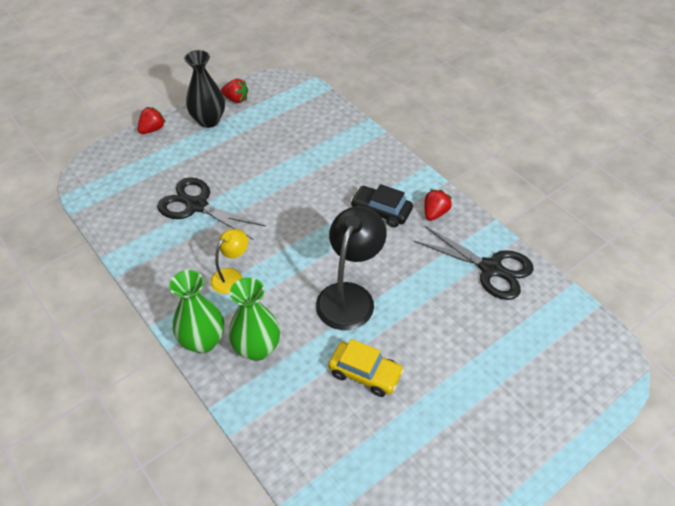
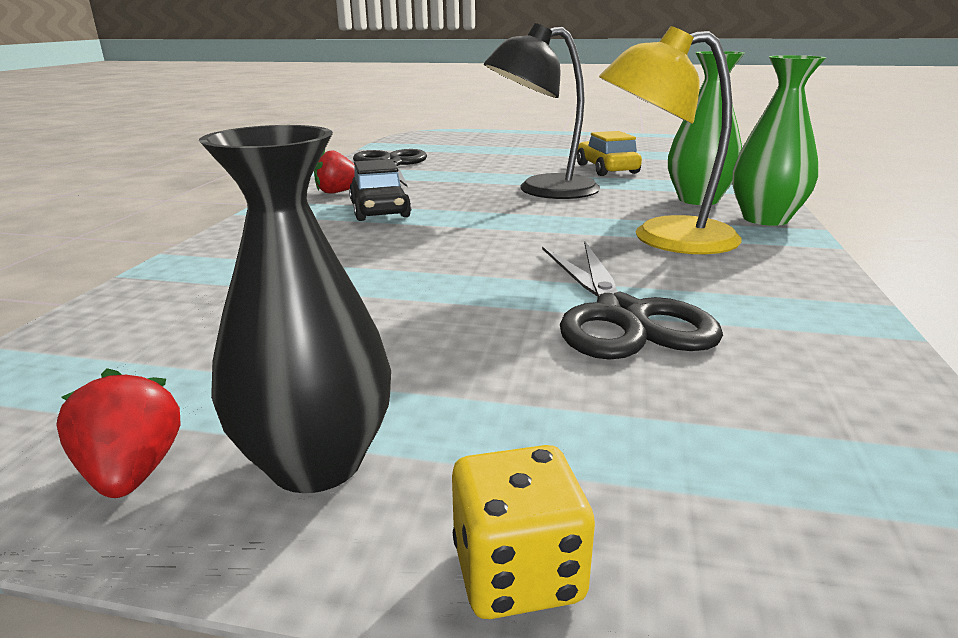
camera: 130 degrees left, 25 degrees down
red strawberry [138,107,166,134] -> yellow dice [452,445,595,619]
yellow lamp [210,229,248,294] -> yellow lamp [599,26,742,254], size x1.77

